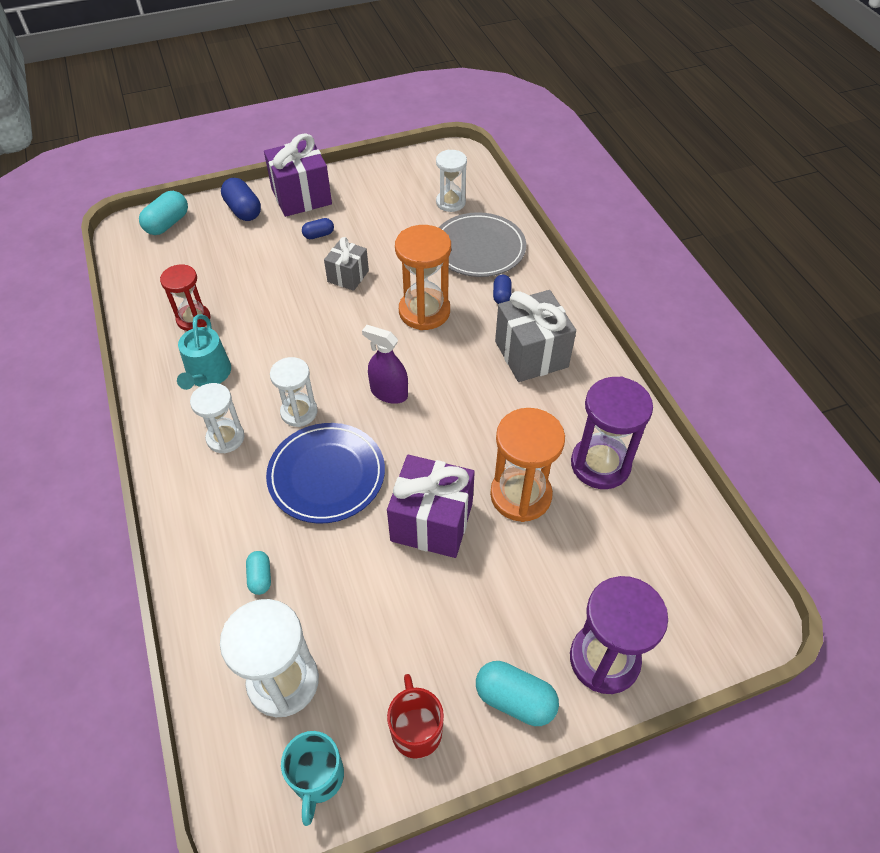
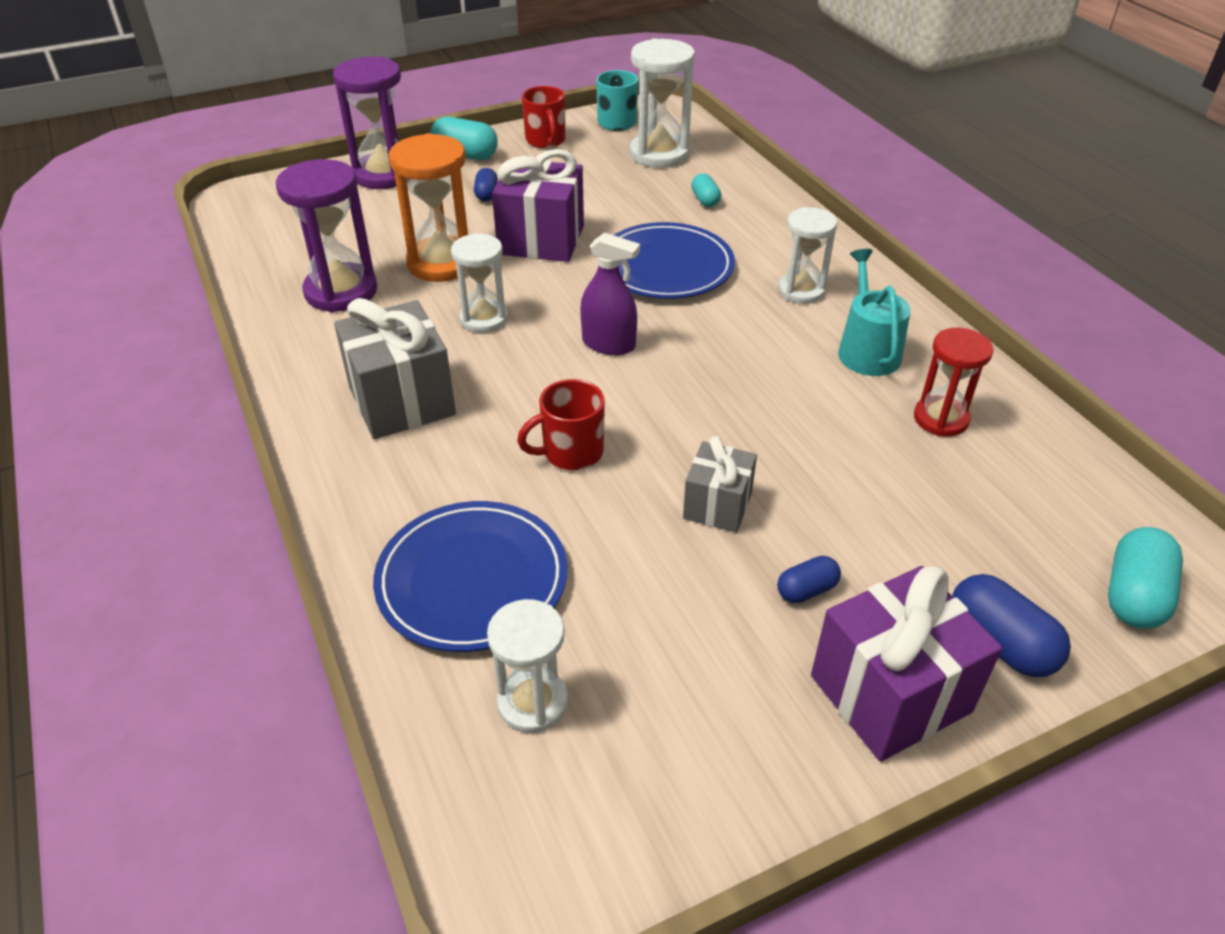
camera: 175 degrees right, 10 degrees down
white hourglass [270,357,318,427] -> white hourglass moved to [451,233,508,333]
orange hourglass [395,225,451,330] -> red mug [517,379,605,470]
grey plate [439,212,526,277] -> blue plate [373,501,567,652]
blue capsule [493,275,512,304] -> blue capsule moved to [474,168,498,201]

